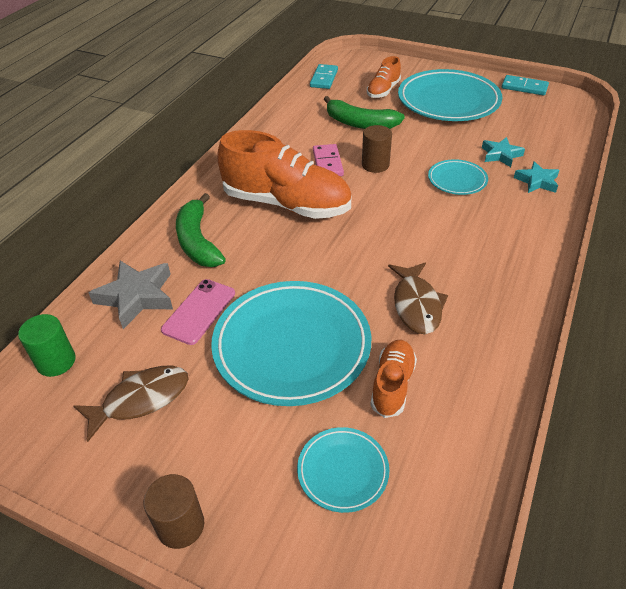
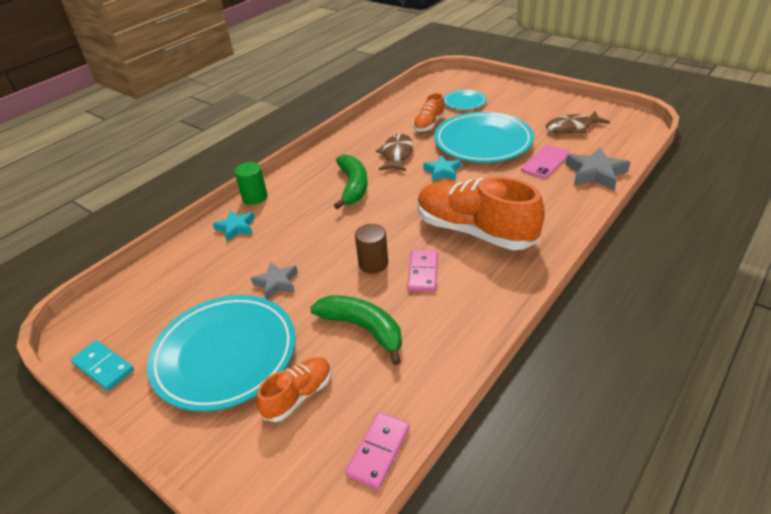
camera: 165 degrees left, 5 degrees down
green cylinder [18,314,75,377] -> green cylinder moved to [234,162,267,205]
brown cylinder [144,474,204,549] -> none
green banana [176,193,226,267] -> green banana moved to [334,154,368,209]
turquoise domino [310,64,338,89] -> pink domino [345,412,410,489]
turquoise plate [428,159,488,195] -> none
turquoise star [482,137,525,167] -> turquoise star moved to [423,155,461,181]
none -> grey star [251,262,298,299]

